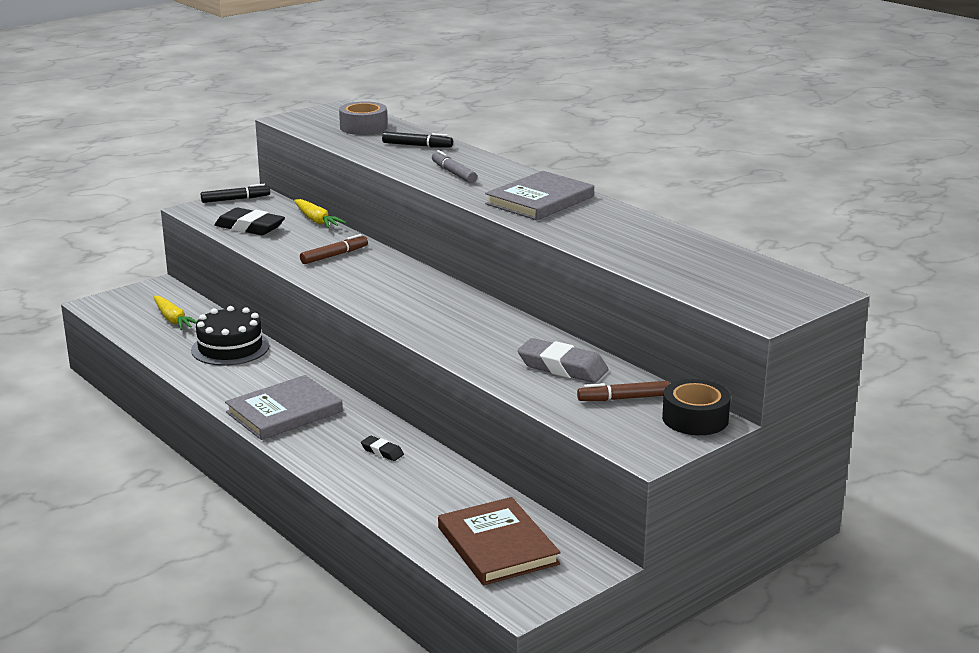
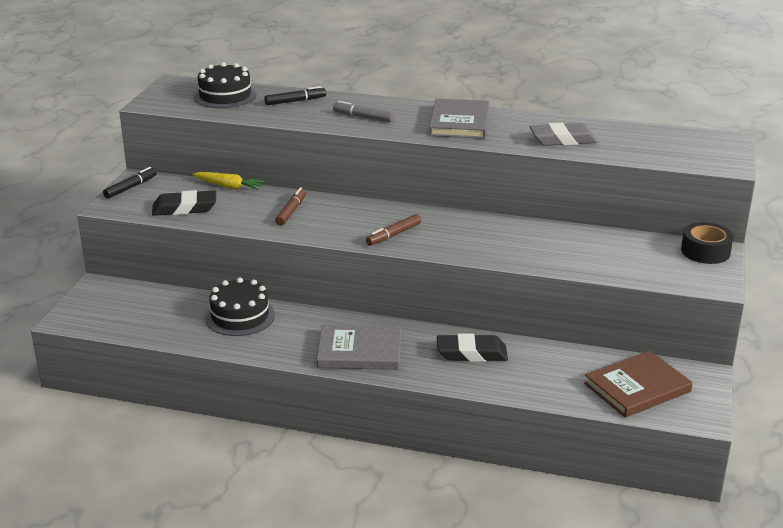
camera: 35 degrees left, 5 degrees up
yellow carrot [154,296,197,330] -> none
grey book [225,375,343,440] -> grey book turned 75 degrees clockwise [317,325,401,370]
grey tape [339,101,387,135] -> black cake [194,62,257,108]
black eraser [361,436,404,461] -> black eraser [437,334,508,362], size x1.97
brown book [438,497,561,585] -> brown book turned 60 degrees counterclockwise [584,351,693,418]
grey eraser [518,338,609,383] -> grey eraser moved to [530,122,597,146]
brown marker [577,381,670,401] -> brown marker moved to [366,214,421,246]

